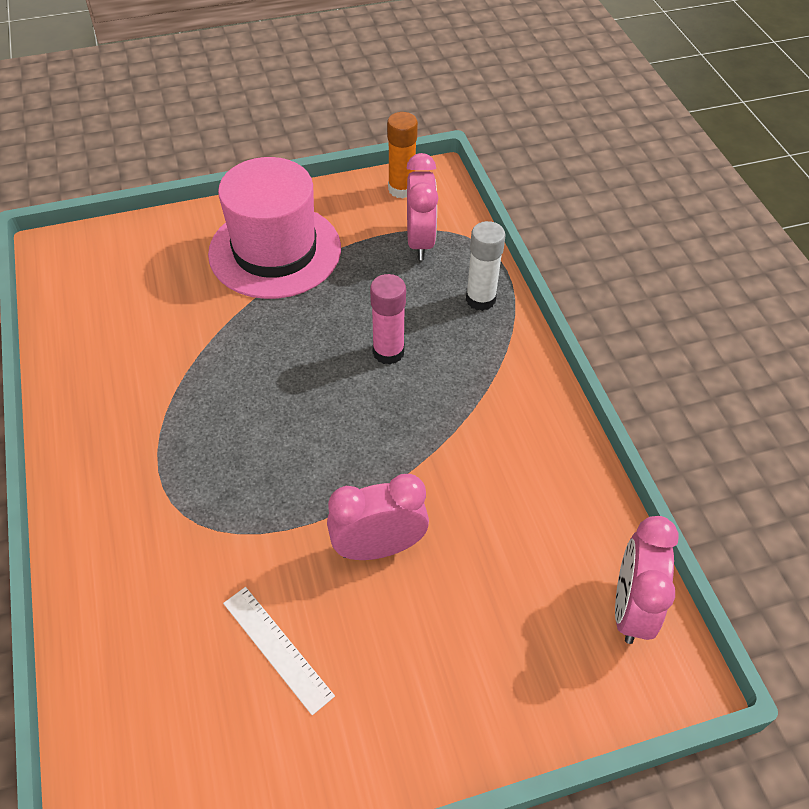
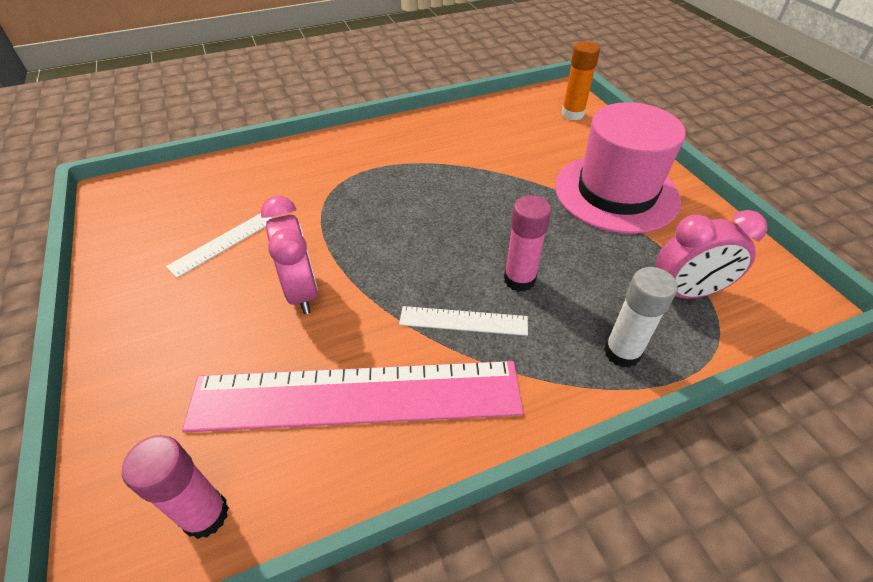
camera: 85 degrees right, 5 degrees down
orange glue stick [387,112,418,199] -> orange glue stick moved to [561,41,600,120]
pink clock [615,516,679,644] -> pink glue stick [122,435,229,539]
none -> pink ruler [182,361,523,433]
none -> white ruler [399,306,528,336]

